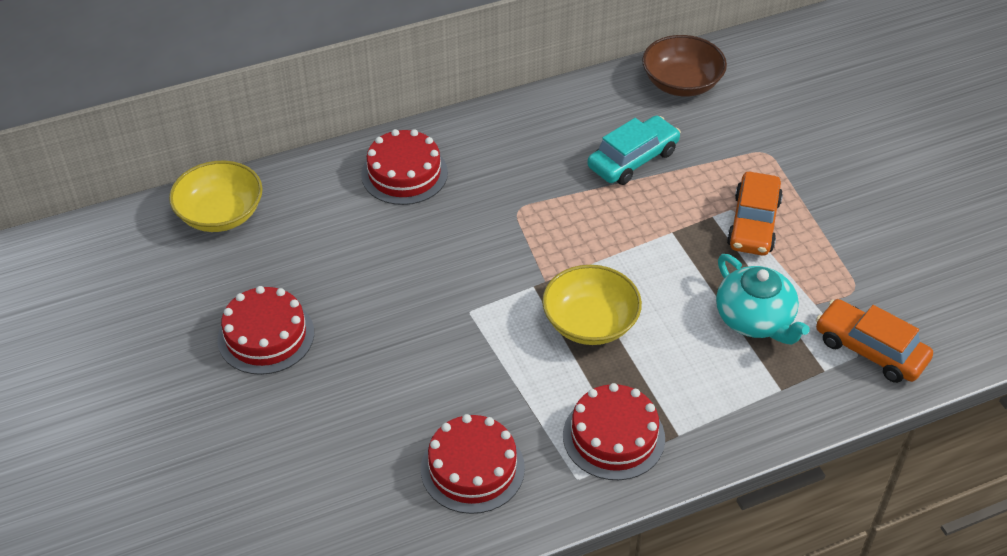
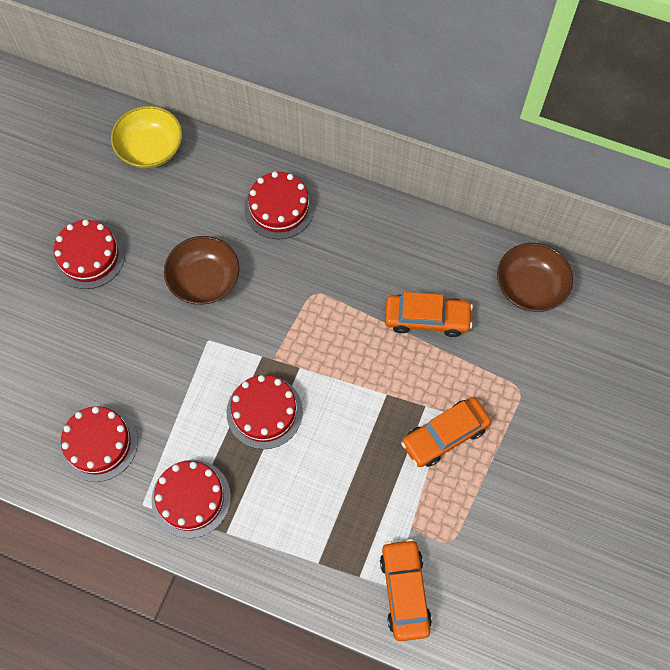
camera: 45 degrees right, 20 degrees up
yellow bowl [542,265,642,345] -> red cake [226,375,303,449]
turquoise car [588,116,681,185] -> orange car [385,292,473,337]
turquoise teapot [716,254,810,345] -> none
none -> brown bowl [164,236,240,305]

